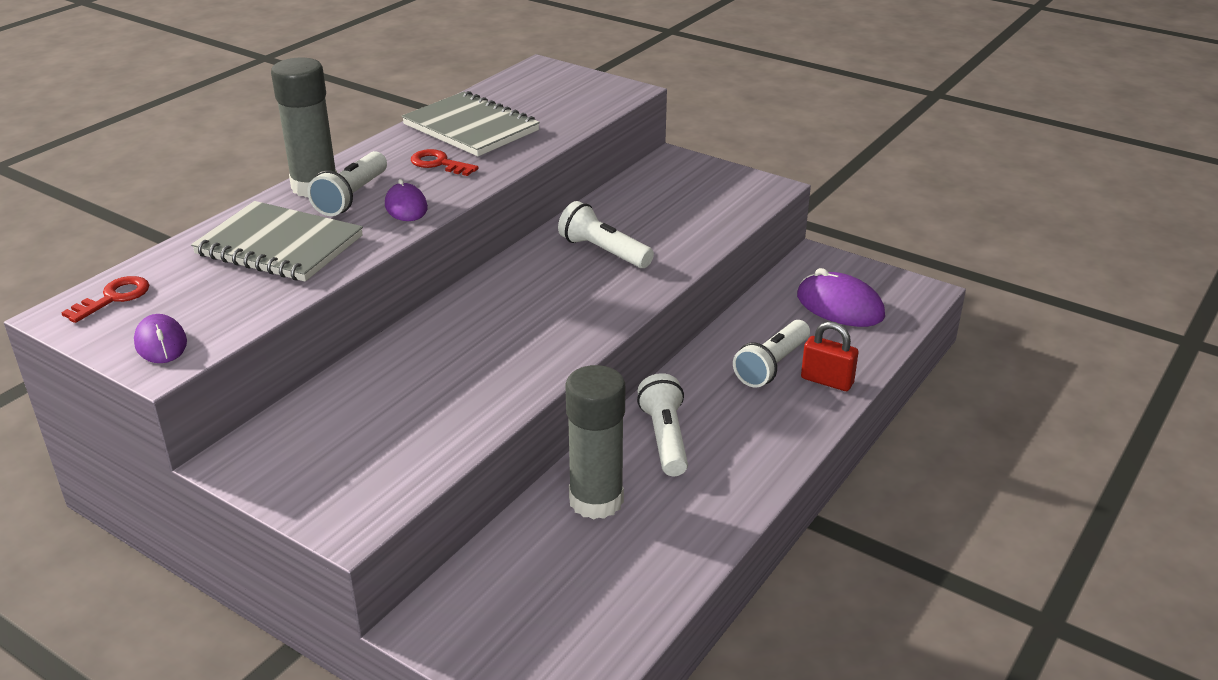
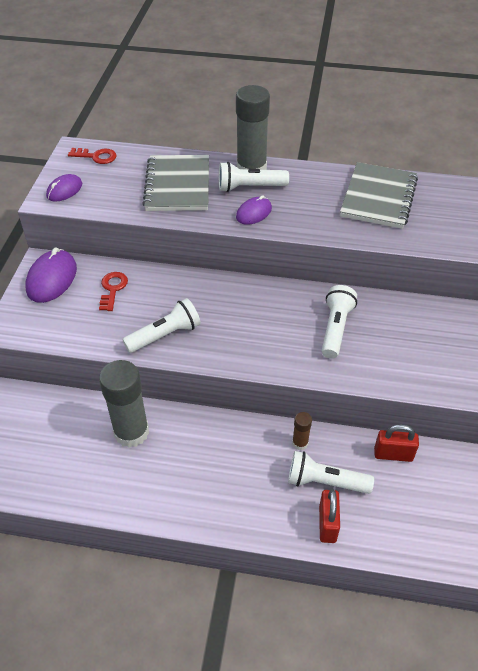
camera: 65 degrees right, 15 degrees up
red key [411,149,479,176] -> red key moved to [99,272,128,311]
white flashlight [637,373,688,476] -> white flashlight moved to [122,298,201,353]
purple mouse [797,268,885,327] -> purple mouse moved to [25,248,77,303]
none -> brown glue stick [292,412,312,450]
none -> red padlock [374,424,419,462]

